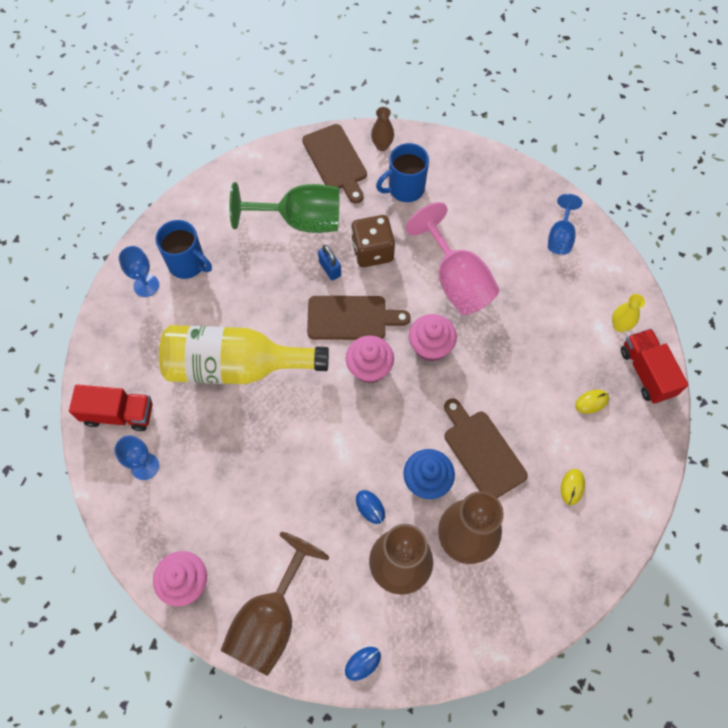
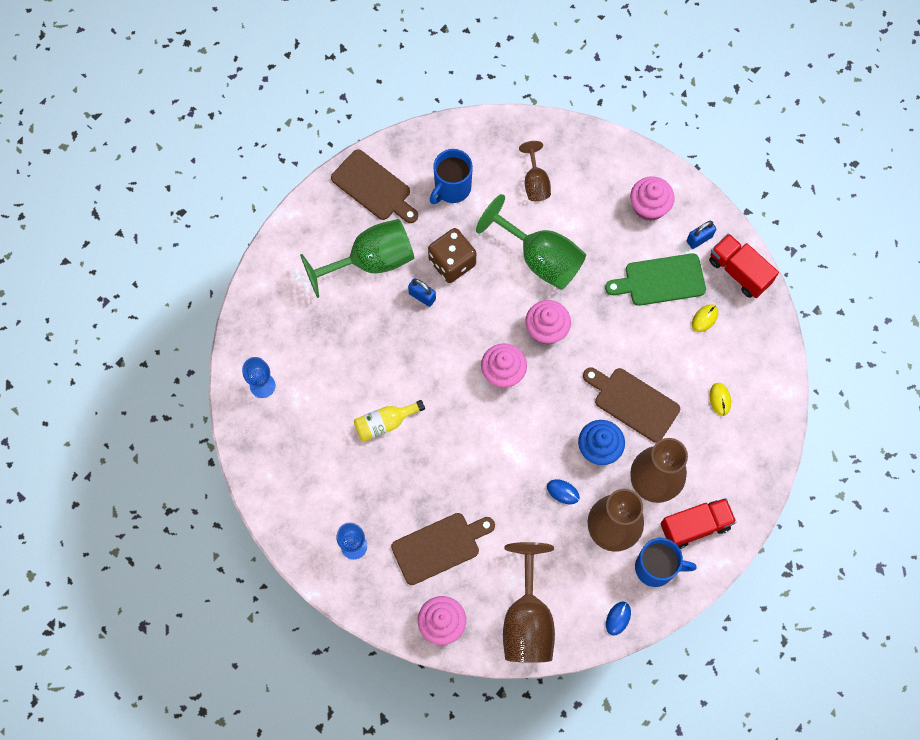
camera: 25 degrees left, 5 degrees up
red truck [69,384,153,431] -> red truck moved to [661,498,736,549]
blue mug [155,220,212,279] -> blue mug moved to [635,538,697,587]
yellow bottle [159,325,329,384] -> yellow bottle [354,400,425,442], size x0.46
brown cutting board [307,296,411,340] -> brown cutting board moved to [391,513,495,585]
brown vase [371,107,394,151] -> none
pink goblet [406,202,499,315] -> green goblet [476,194,586,290]
blue goblet [548,194,582,255] -> none
yellow vase [612,294,645,332] -> blue padlock [687,221,716,249]
none -> brown goblet [519,141,551,201]
none -> green cutting board [605,253,706,306]
none -> pink cupcake [630,176,675,221]

